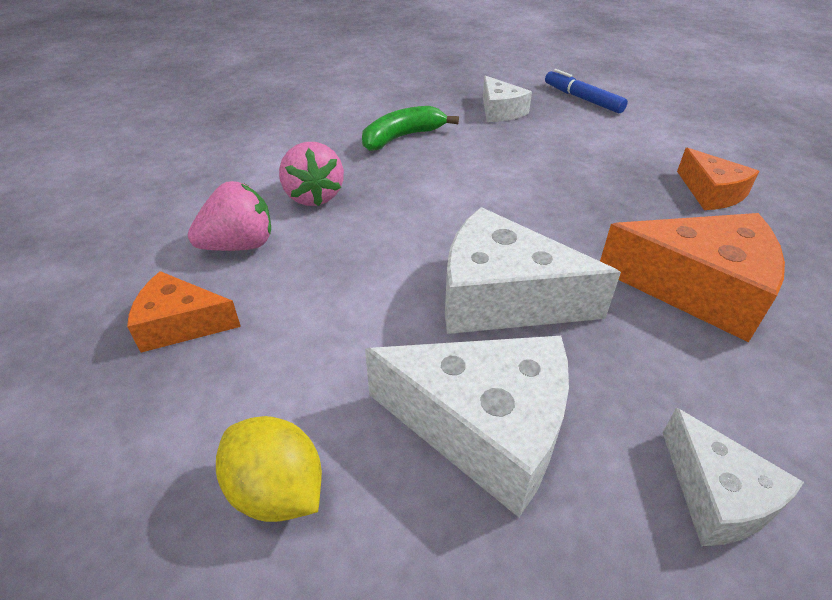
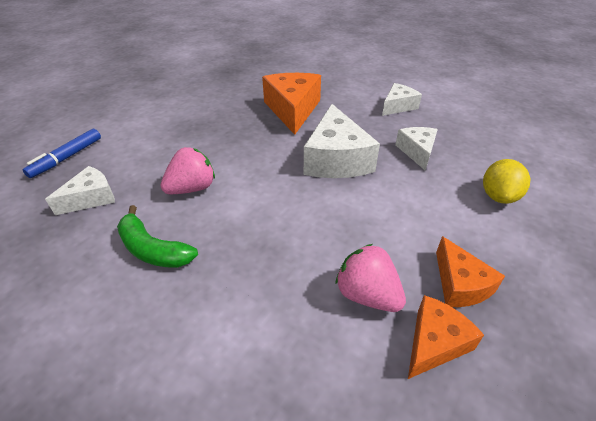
camera: 110 degrees left, 0 degrees up
pink strawberry [279,142,344,206] -> pink strawberry moved to [160,147,215,194]
white cheese [365,336,569,517] -> white cheese [395,127,438,170], size x0.58
orange cheese [677,148,759,210] -> orange cheese moved to [408,295,484,379]

